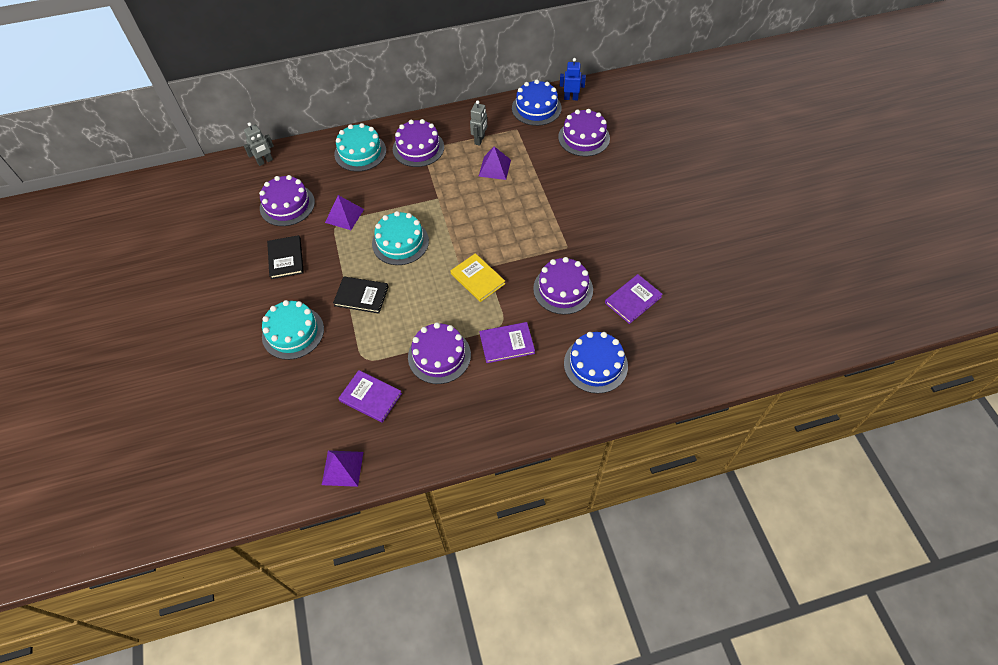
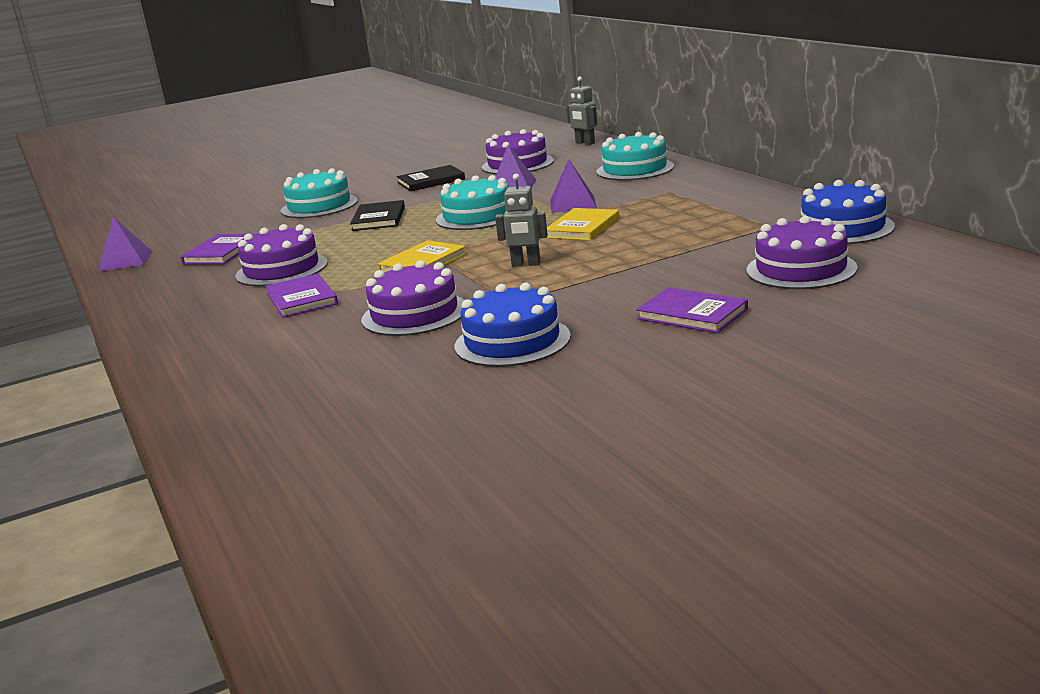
camera: 80 degrees right, 35 degrees down
purple cake [393,119,444,167] -> none
grey robot [470,100,487,146] -> grey robot moved to [495,173,548,267]
purple pyramid [478,146,511,180] -> purple pyramid moved to [550,159,597,213]
blue robot [560,58,586,100] -> none
blue cake [564,332,628,394] -> blue cake moved to [455,283,571,367]
purple book [605,274,663,324] -> purple book moved to [636,287,748,333]
none -> yellow book [547,208,619,241]

